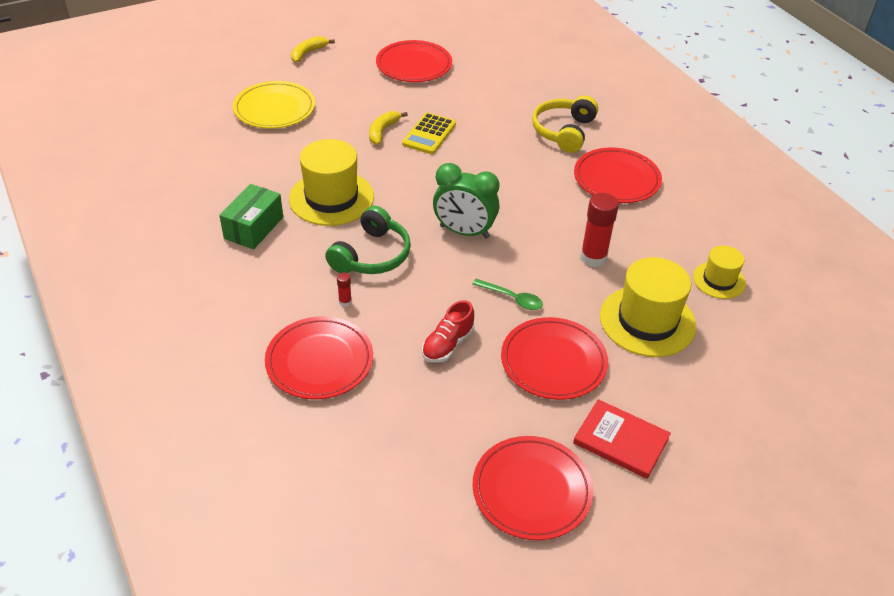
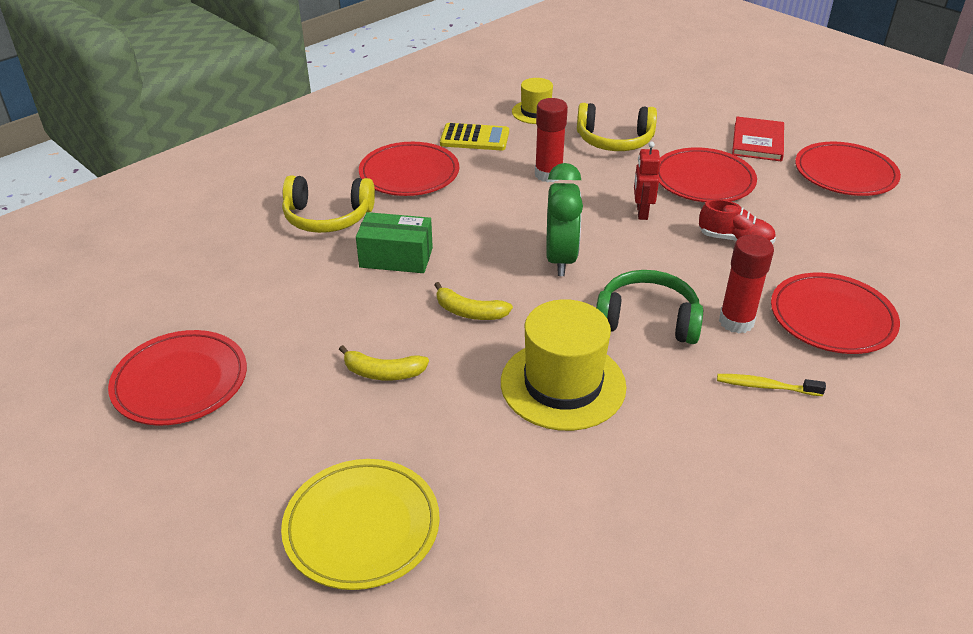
camera: 105 degrees left, 5 degrees down
green box [219,184,283,249] -> green box moved to [356,212,433,273]
yellow banana [291,36,335,63] -> yellow banana moved to [434,282,513,320]
red glue stick [337,273,352,307] -> red glue stick [719,235,774,333], size x2.20
yellow calculator [402,112,456,154] -> yellow calculator moved to [440,123,509,150]
green spoon [472,279,543,310] -> red robot [634,142,660,220]
yellow hat [600,257,696,357] -> yellow headphones [577,103,657,151]
none -> yellow toothbrush [717,374,826,396]

